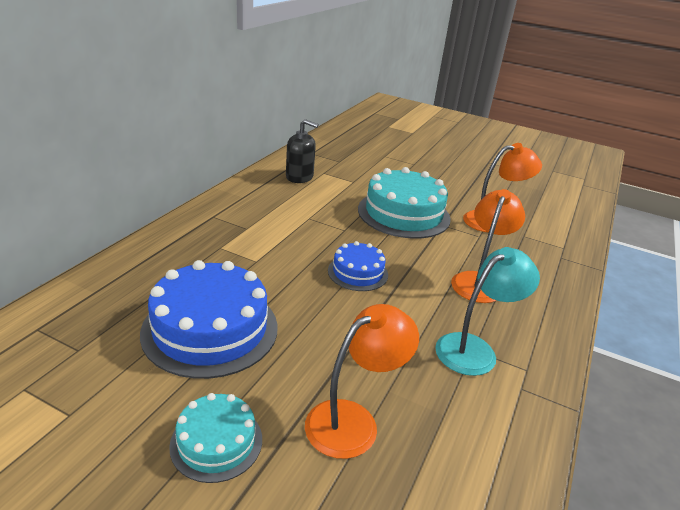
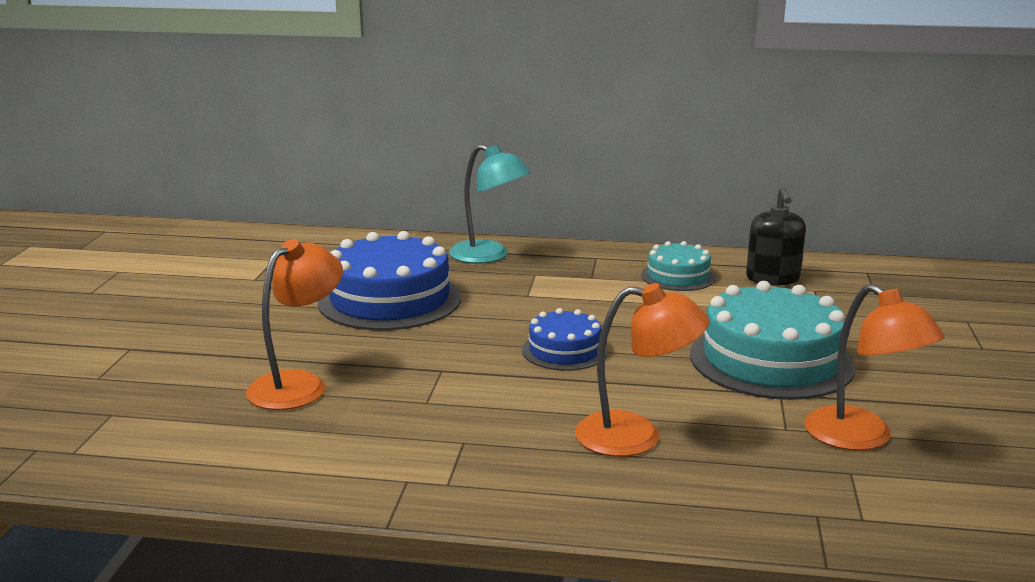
camera: 75 degrees right, 10 degrees down
turquoise cake [169,393,262,483] -> turquoise cake moved to [641,241,715,291]
orange lamp [305,304,419,459] -> orange lamp turned 90 degrees counterclockwise [246,239,343,410]
turquoise lamp [435,247,540,376] -> turquoise lamp moved to [449,144,531,264]

